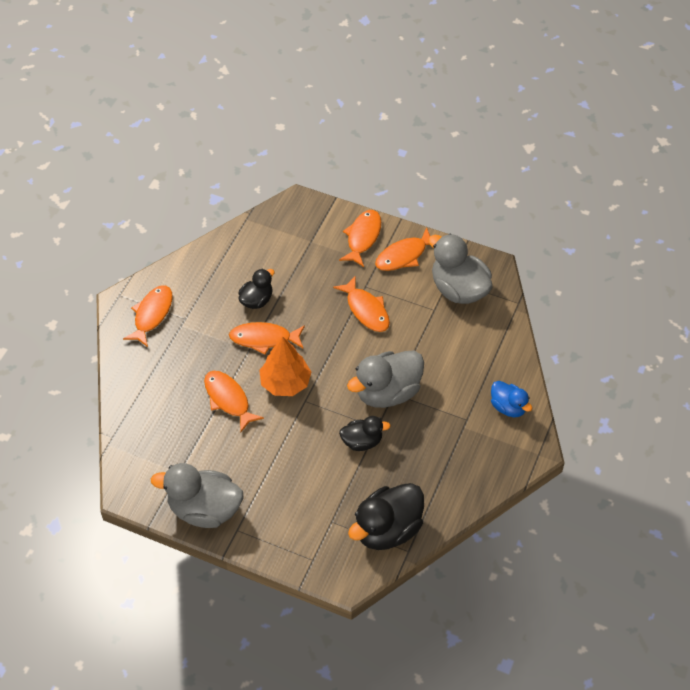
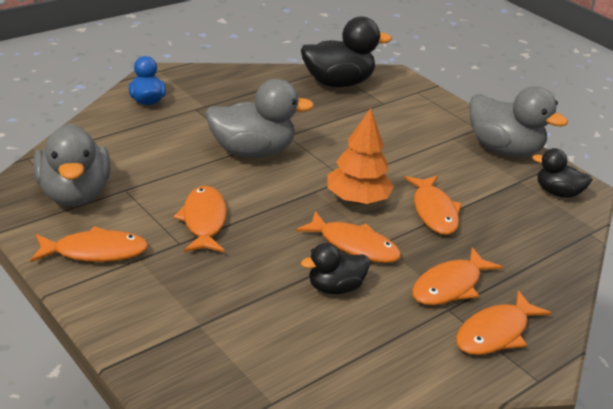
camera: 155 degrees left, 20 degrees down
orange fish [339,210,381,267] -> orange fish moved to [412,247,503,305]
black duck [339,416,391,451] -> black duck moved to [532,148,593,198]

